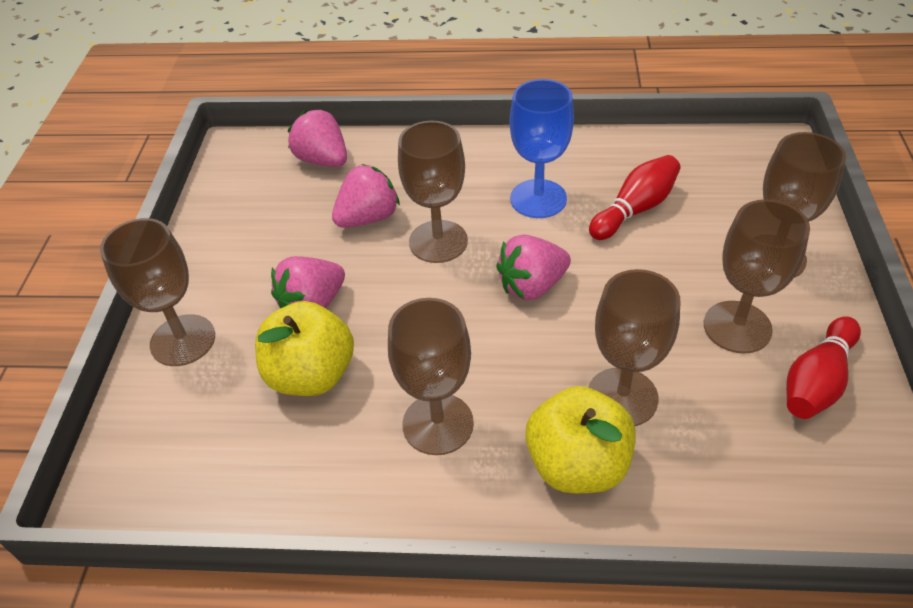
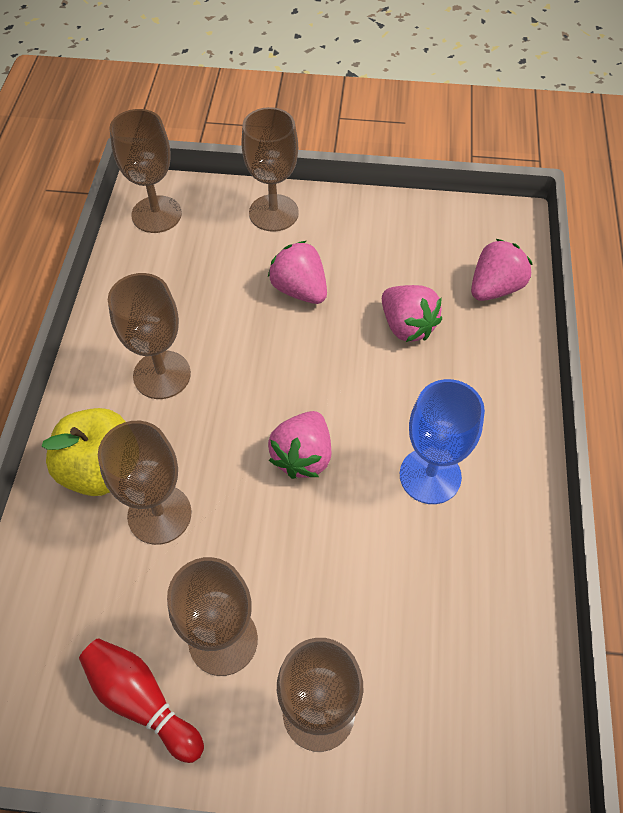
camera: 90 degrees right, 10 degrees up
yellow apple [255,301,354,396] -> none
brown goblet [398,121,468,263] -> brown goblet moved to [109,109,182,233]
pink strawberry [496,234,571,300] -> pink strawberry turned 135 degrees counterclockwise [268,411,332,479]
red bowling pin [589,155,681,240] -> none

